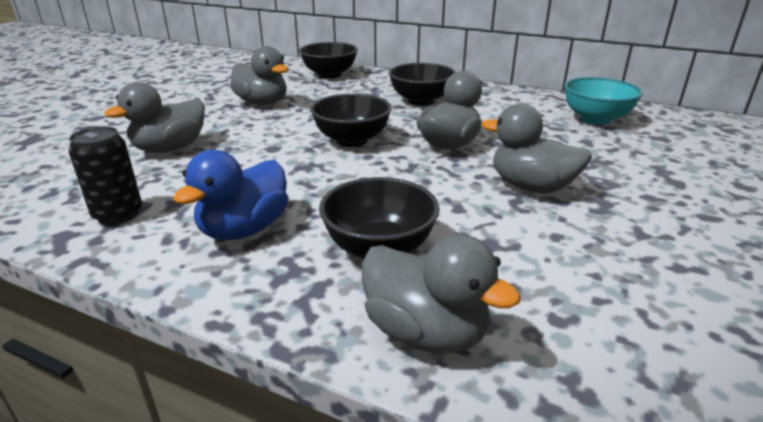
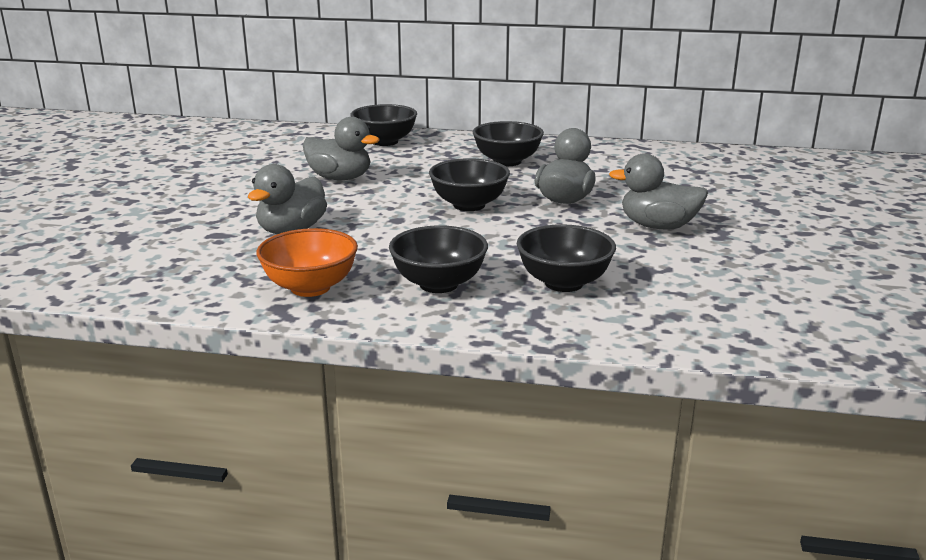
camera: 15 degrees left, 5 degrees down
black can [69,126,142,225] -> orange bowl [256,228,358,297]
blue duck [173,150,288,240] -> black bowl [389,225,488,293]
grey duck [362,234,521,353] -> none
turquoise bowl [564,77,643,125] -> none

